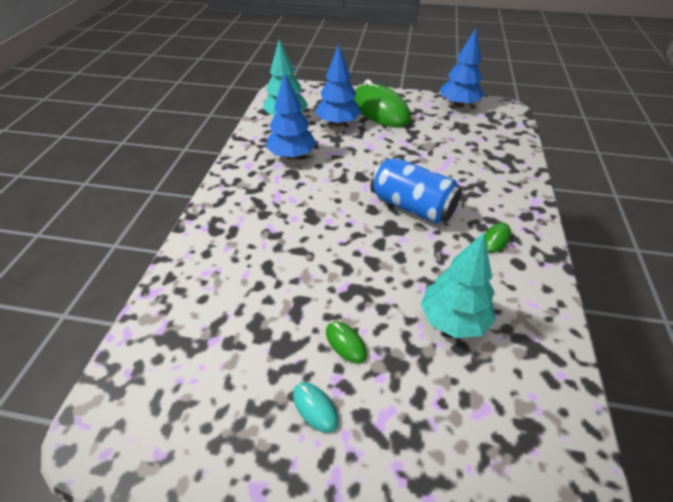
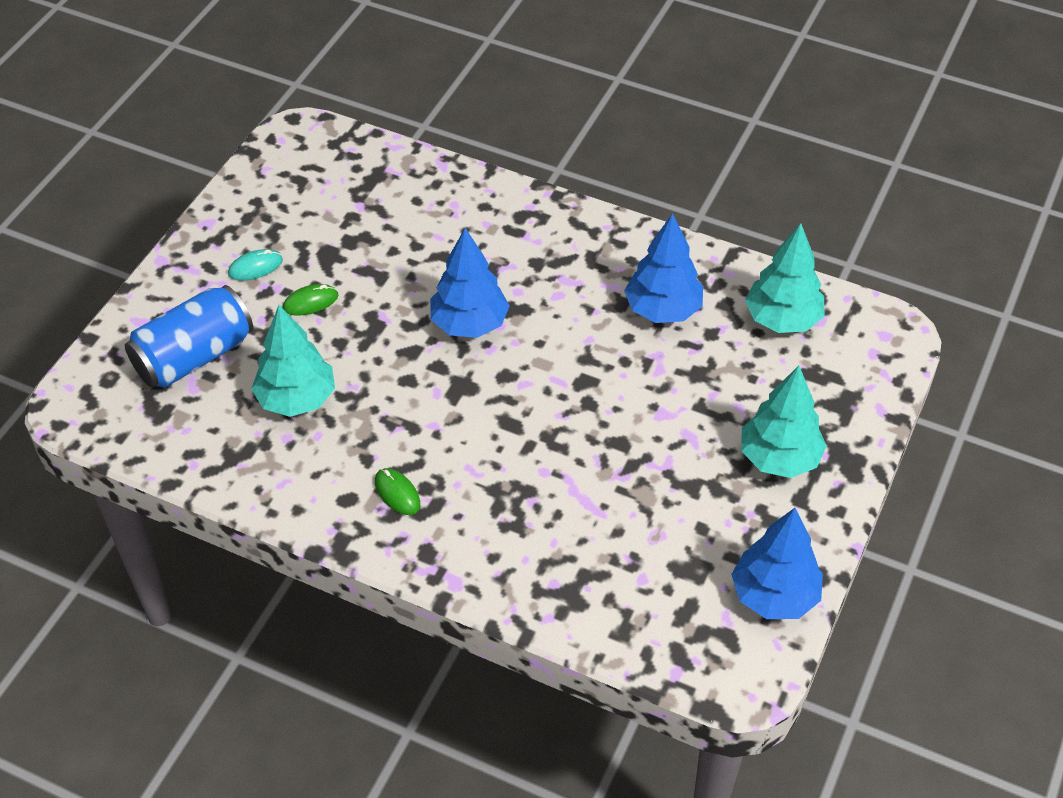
camera: 105 degrees right, 5 degrees up
blue tree [315,44,361,127] -> blue tree moved to [430,228,510,338]
green mouse [354,79,411,127] -> turquoise tree [741,366,827,478]
blue can [370,158,462,224] -> blue can moved to [125,285,253,388]

